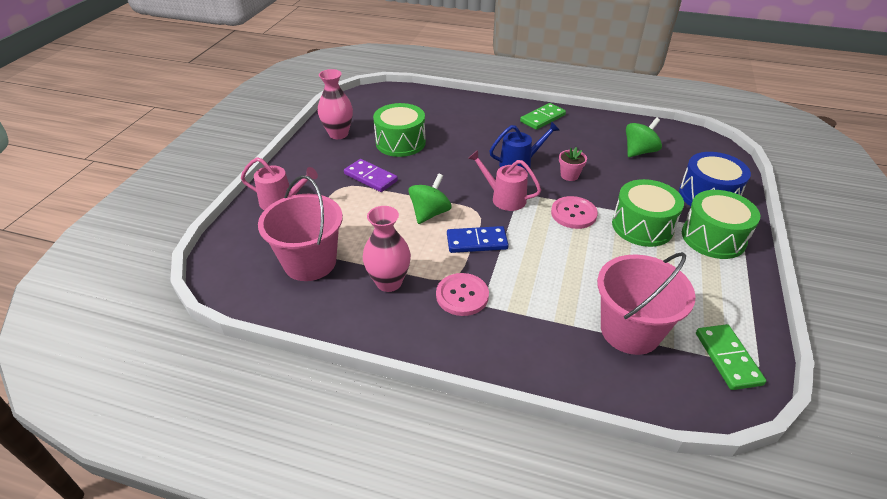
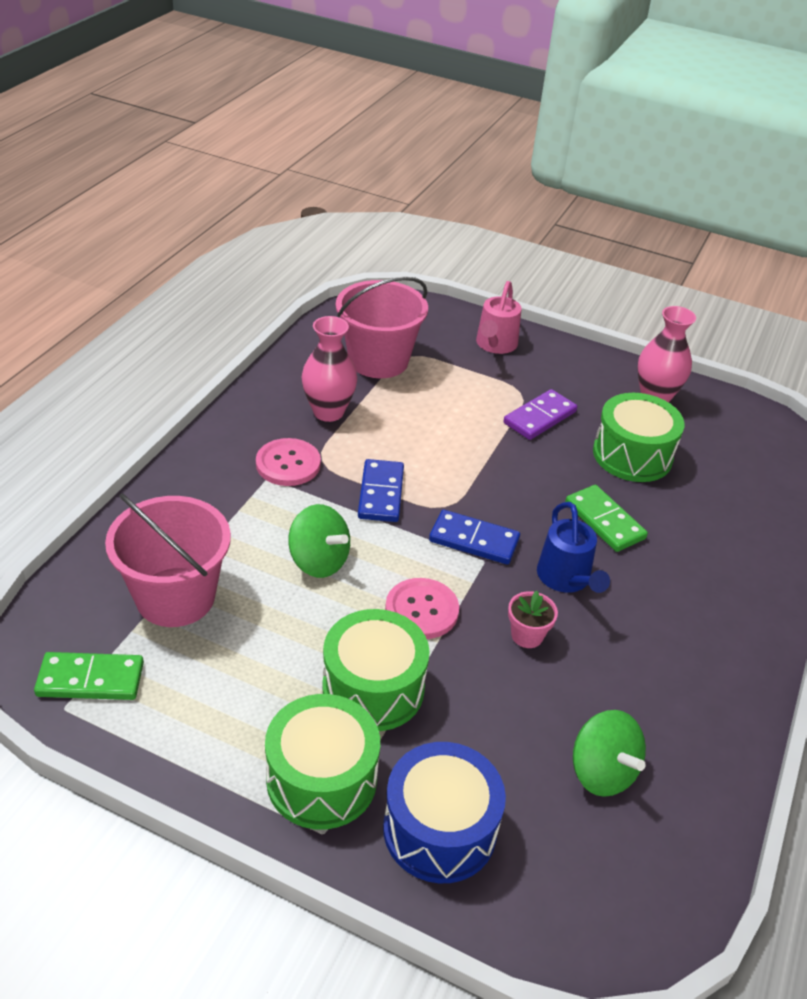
camera: 95 degrees right, 0 degrees up
green spinning top [408,173,452,224] -> green spinning top moved to [288,504,350,578]
pink watering can [468,150,541,211] -> blue domino [429,510,520,565]
green domino [520,103,566,130] -> green domino moved to [565,485,648,552]

